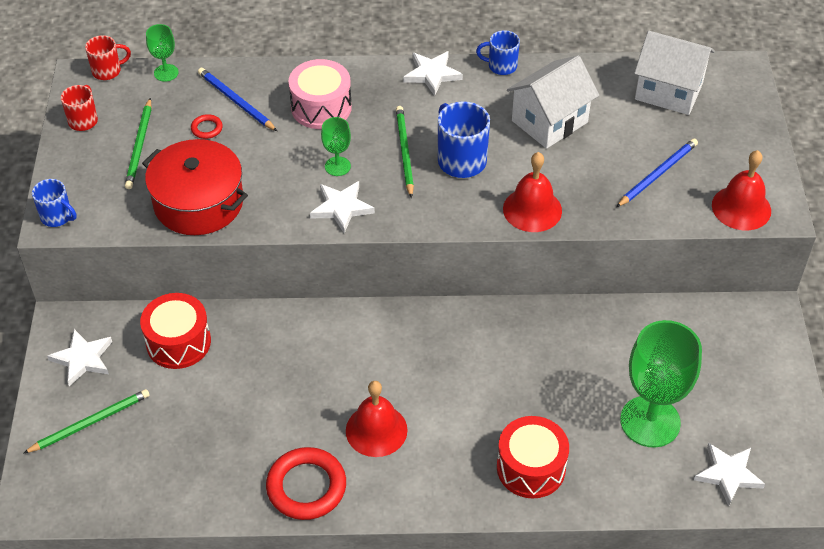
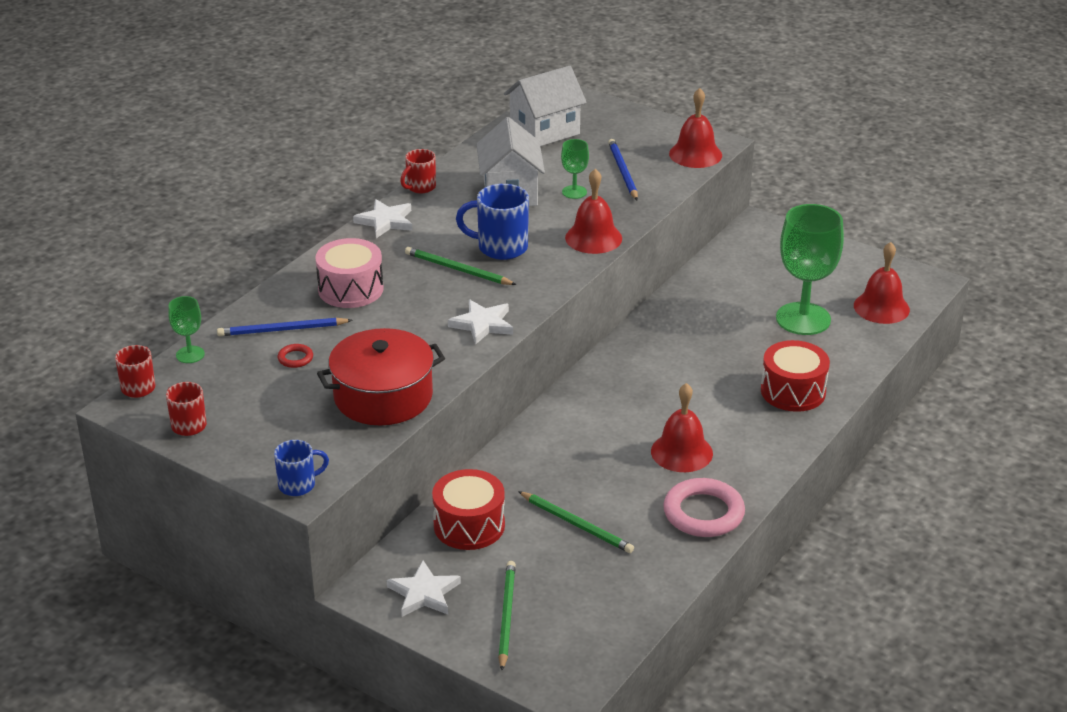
camera: 55 degrees left, 15 degrees down
green pencil [125,98,152,189] -> green pencil moved to [518,491,634,553]
red ring [266,447,346,520] -> pink ring [663,478,745,537]
green goblet [321,117,351,176] -> green goblet moved to [561,139,589,199]
blue mug [476,30,520,75] -> red mug [400,149,436,193]
white star [694,443,765,506] -> red bell [854,242,910,324]

